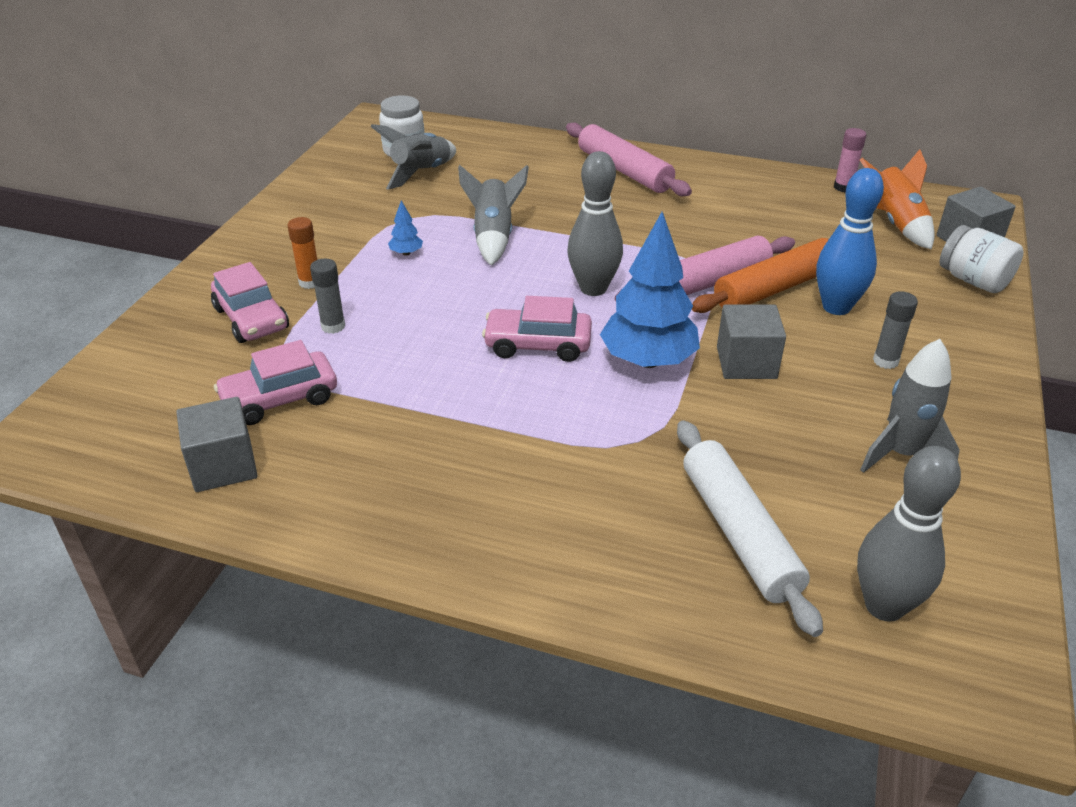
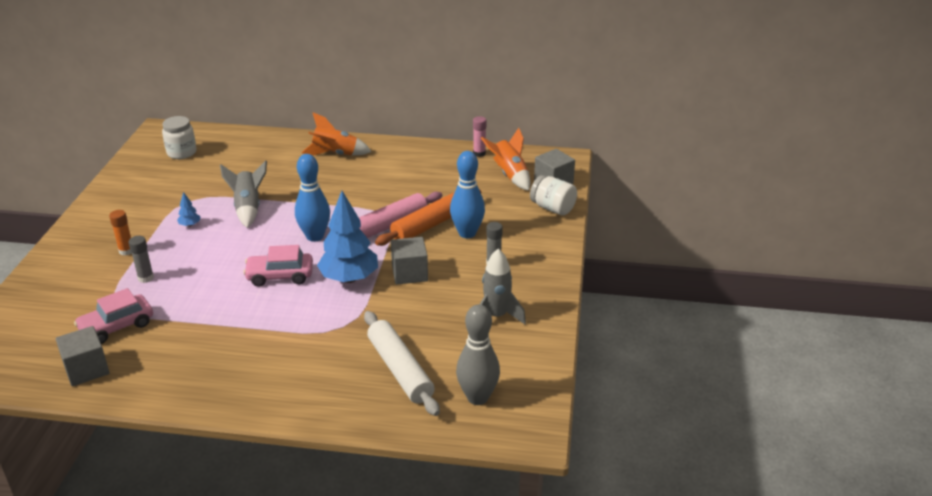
camera: 10 degrees left, 5 degrees down
pink car [211,262,289,343] -> none
grey rocket [370,124,456,190] -> none
pink rolling pin [566,123,692,196] -> orange rocket [302,112,372,155]
grey bowling pin [567,151,623,296] -> blue bowling pin [295,154,330,242]

